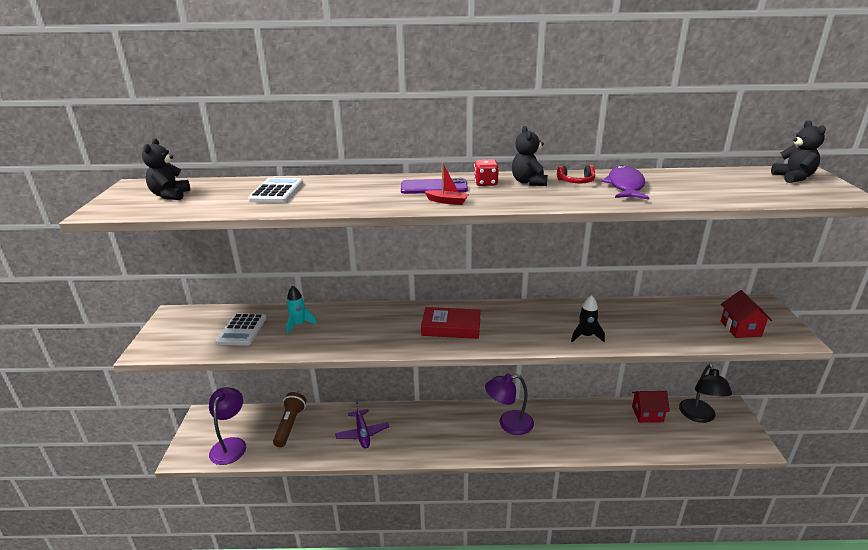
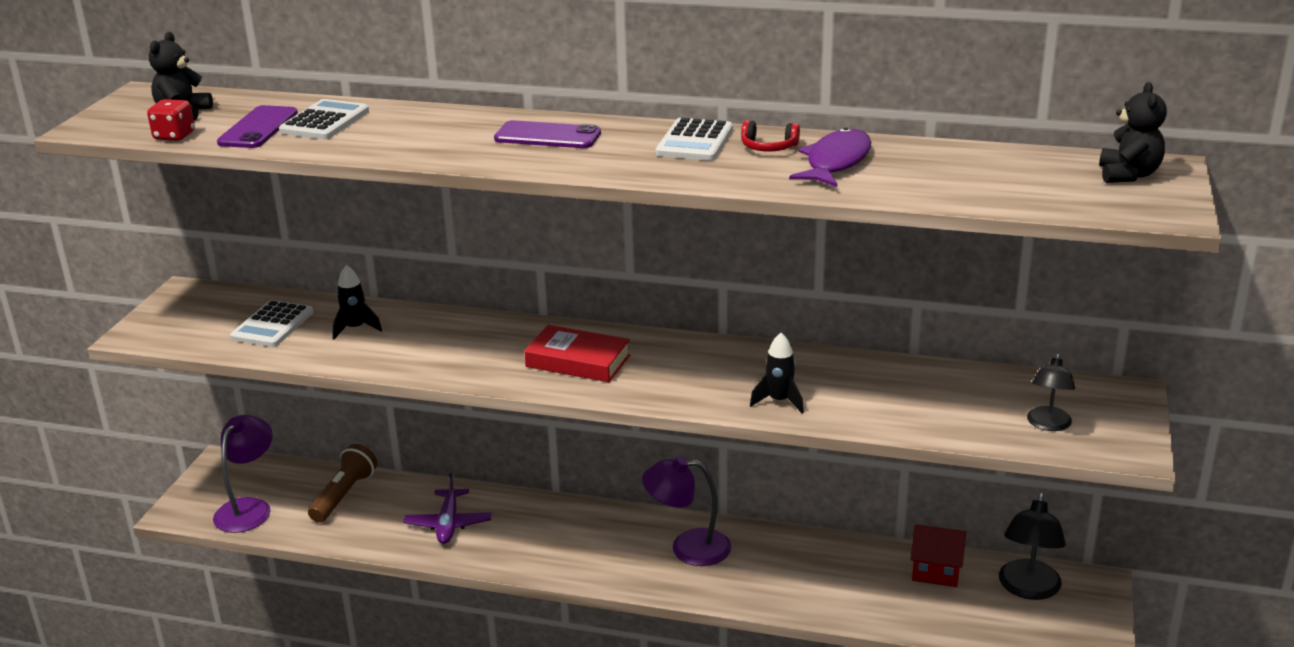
camera: 15 degrees right, 0 degrees up
turquoise rocket [286,286,317,335] -> black rocket [332,265,382,340]
red boat [424,163,469,205] -> none
red dice [474,159,499,186] -> red dice moved to [147,99,195,141]
black teddy bear [512,126,548,186] -> white calculator [656,118,733,161]
red house [721,290,772,338] -> black lamp [1027,354,1075,431]
none -> purple phone [217,105,298,148]

